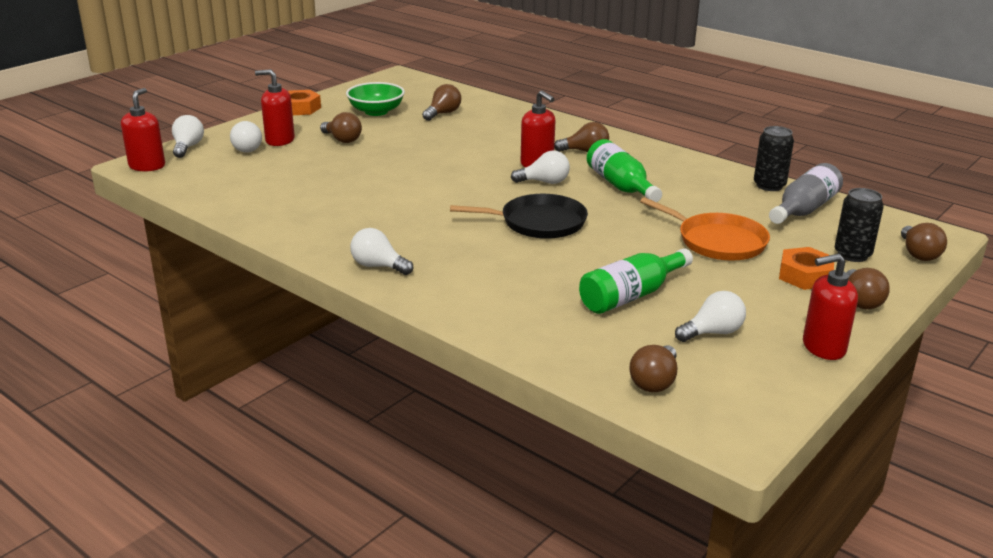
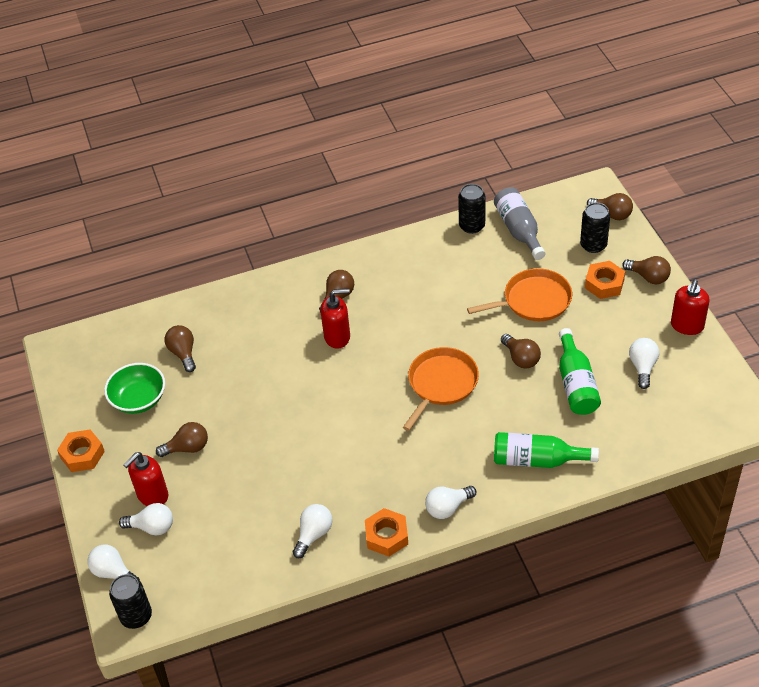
camera: 55 degrees left, 20 degrees up
red soap dispenser [121,88,165,171] -> black can [109,574,152,629]
black pan [450,194,588,239] -> orange pan [403,347,479,431]
white light bulb [511,150,570,184] -> white light bulb moved to [293,504,333,558]
green bottle [587,139,662,202] -> green bottle moved to [494,432,599,468]
brown light bulb [629,345,677,392] -> brown light bulb moved to [501,334,541,369]
none -> orange nut [365,508,408,557]

